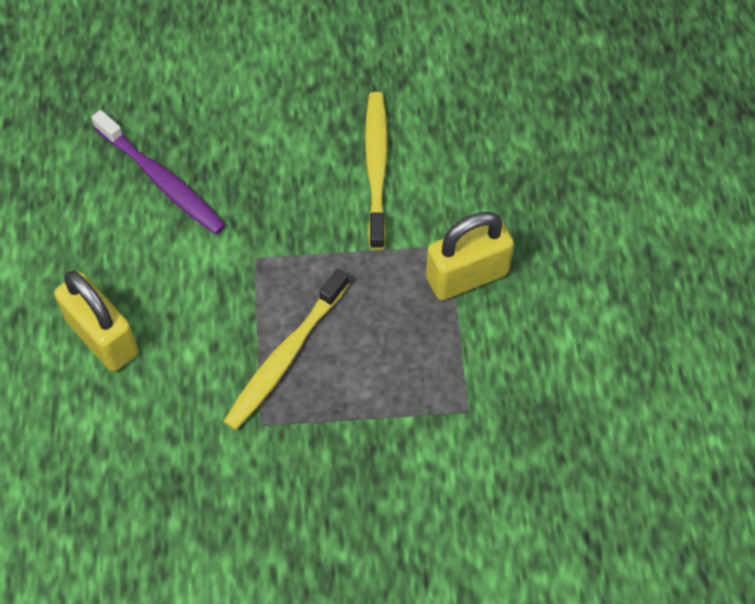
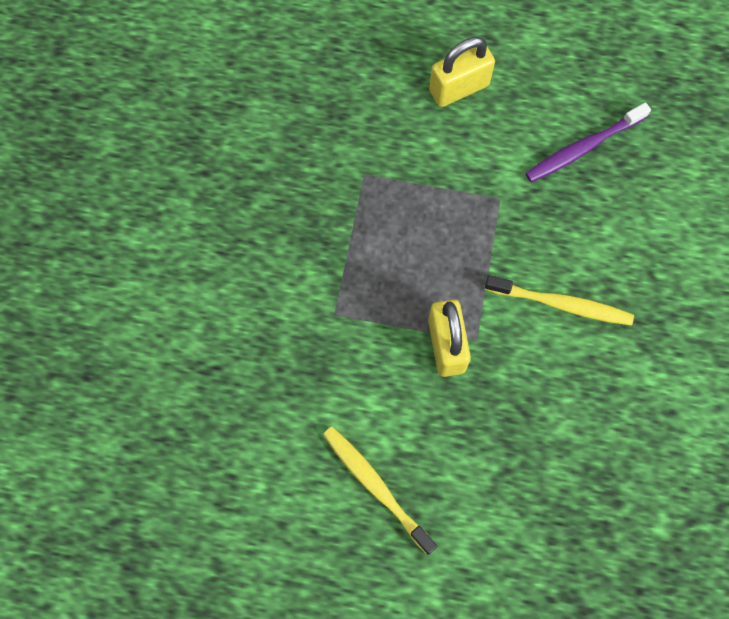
camera: 105 degrees right, 10 degrees up
yellow toothbrush [223,269,349,430] -> yellow toothbrush moved to [323,427,437,555]

